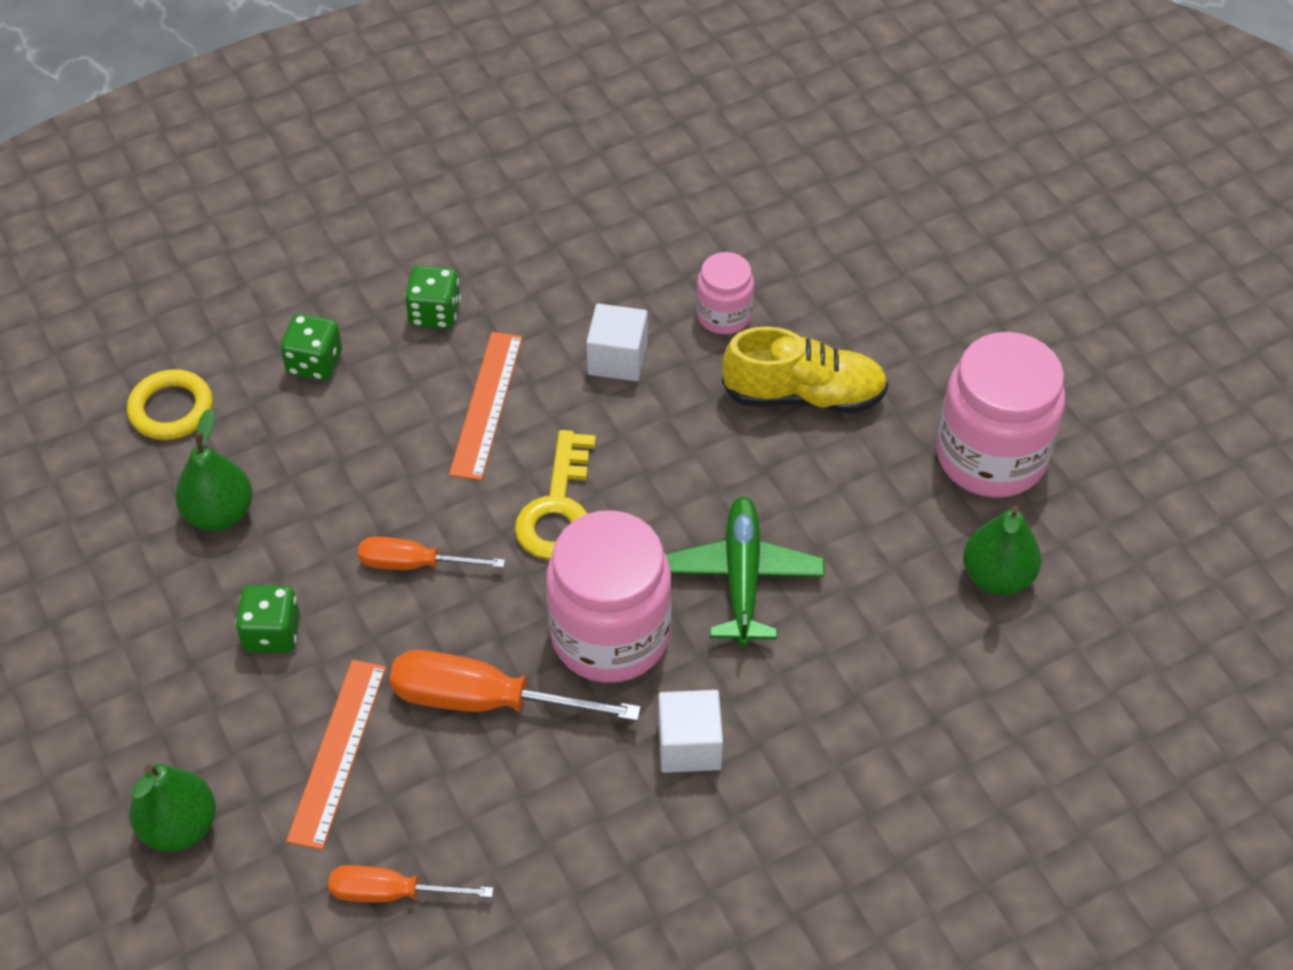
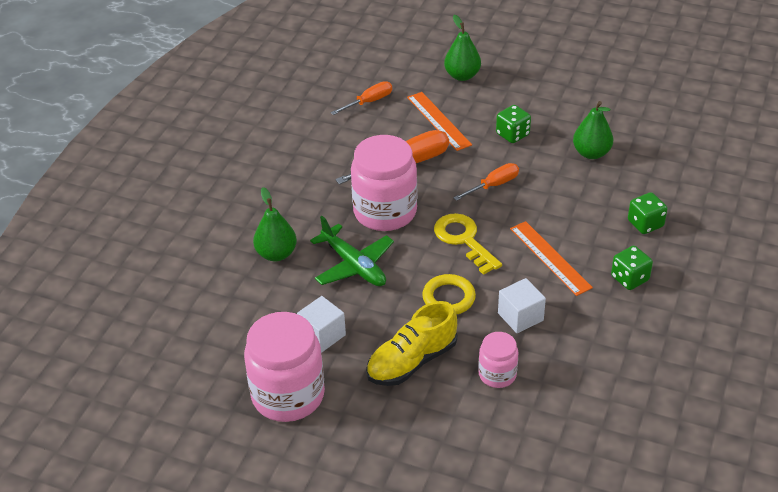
camera: 140 degrees right, 10 degrees down
yellow ring [127,369,213,440] -> yellow ring moved to [422,274,476,315]
white cube [658,690,723,773] -> white cube moved to [297,296,346,353]
green pear [963,506,1041,595] -> green pear moved to [253,187,297,262]

